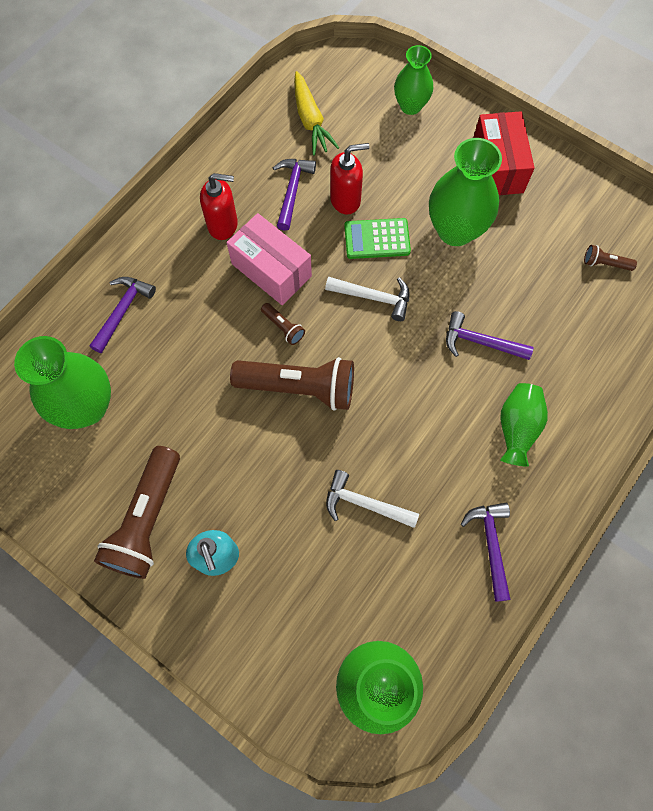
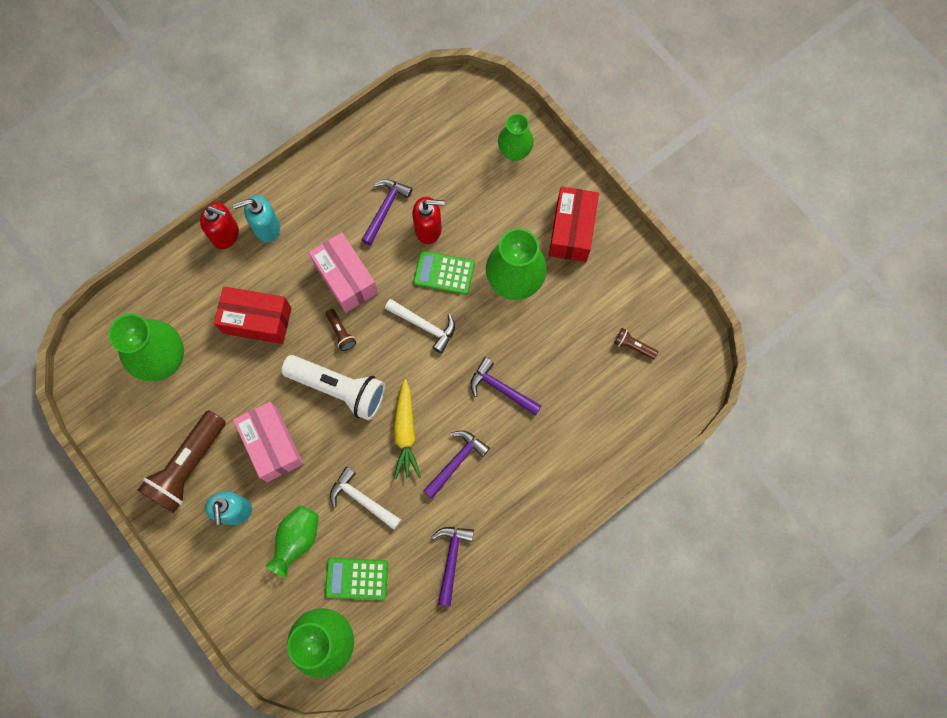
camera: 15 degrees right, 5 degrees up
purple hammer [89,277,156,353] -> purple hammer moved to [423,430,490,499]
red soap dispenser [200,173,238,240] -> red soap dispenser moved to [200,202,239,249]
brown flashlight [230,357,354,411] -> white flashlight [281,355,385,420]
yellow carrot [294,71,339,156] -> yellow carrot moved to [394,379,421,479]
green vase [500,383,548,467] -> green vase moved to [265,505,319,577]
none -> red box [214,287,291,344]
none -> turquoise soap dispenser [233,195,280,242]
none -> pink box [233,402,303,482]
none -> green calculator [325,558,388,600]

